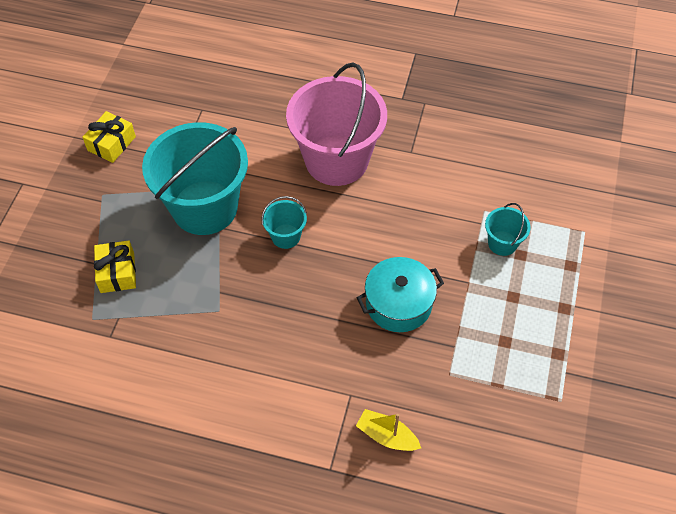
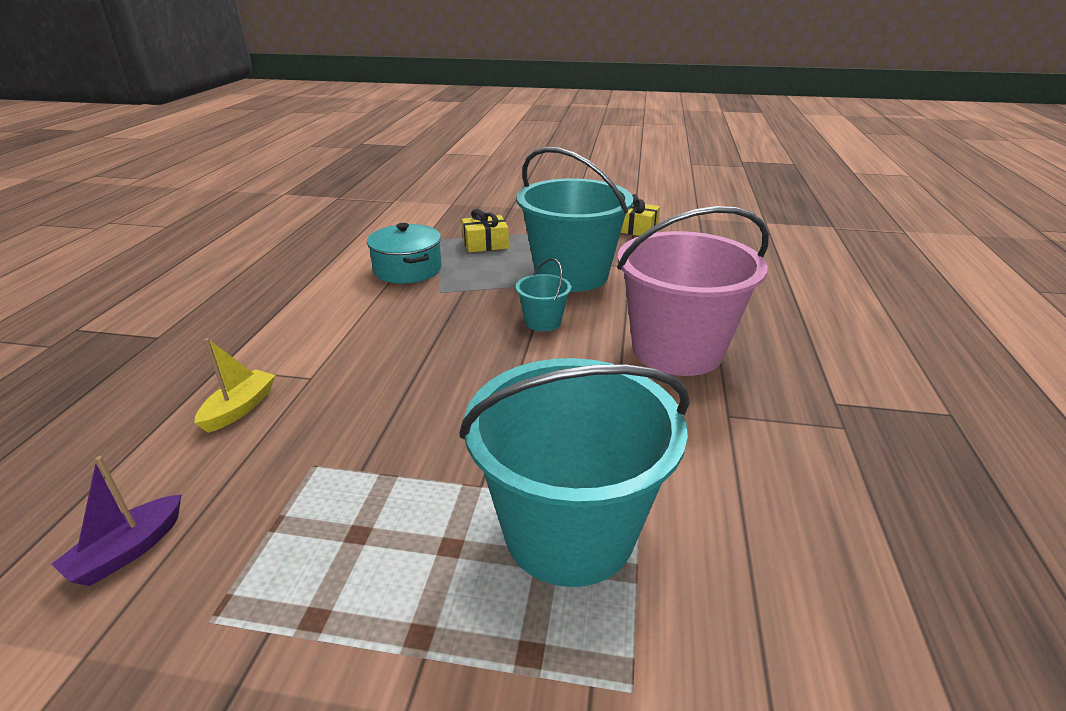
camera: 85 degrees right, 25 degrees down
turquoise pot [357,257,444,332] -> turquoise pot moved to [367,223,442,283]
turquoise bucket [485,203,531,256] -> turquoise bucket [460,358,690,587], size x2.30
none -> purple boat [51,456,182,586]

